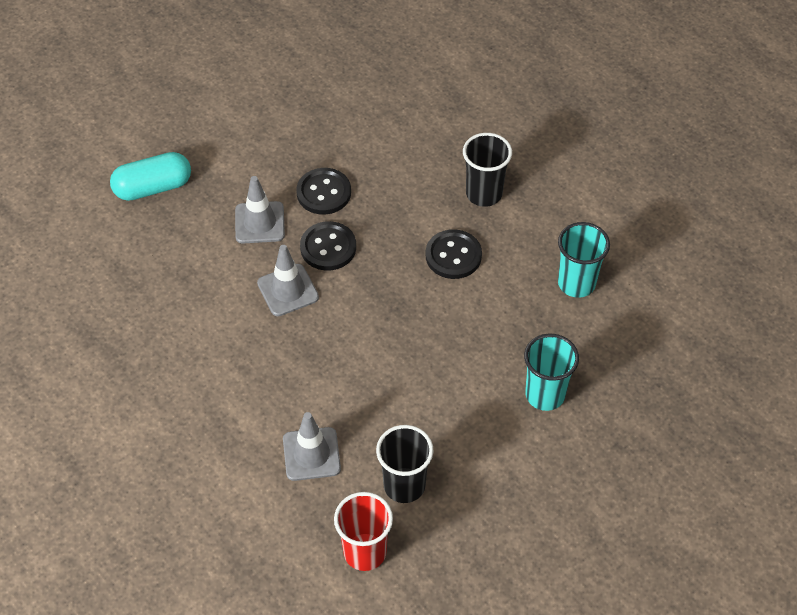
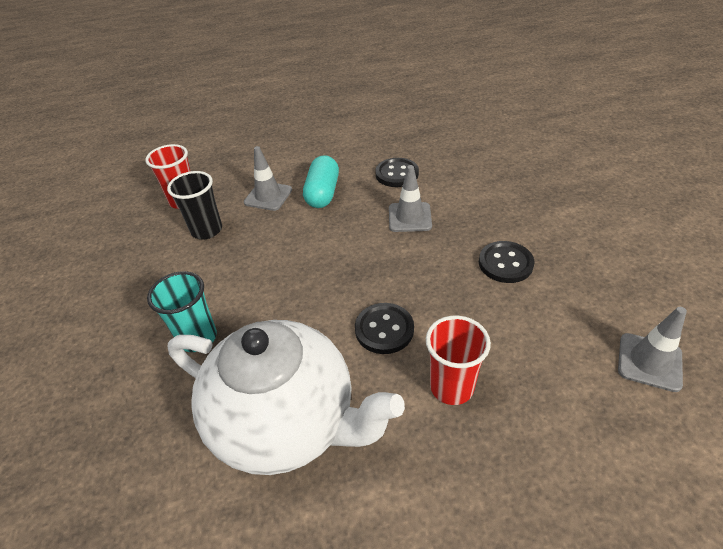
camera: 120 degrees right, 10 degrees down
turquoise capsule [110,152,191,201] -> turquoise capsule moved to [303,155,339,208]
grey traffic cone [235,176,285,243] -> grey traffic cone moved to [618,307,687,392]
black button [300,221,356,270] -> black button moved to [375,158,419,187]
black cup [463,133,512,207] -> red cup [426,315,491,405]
turquoise cup [558,222,610,298] -> white teapot [168,320,405,475]

